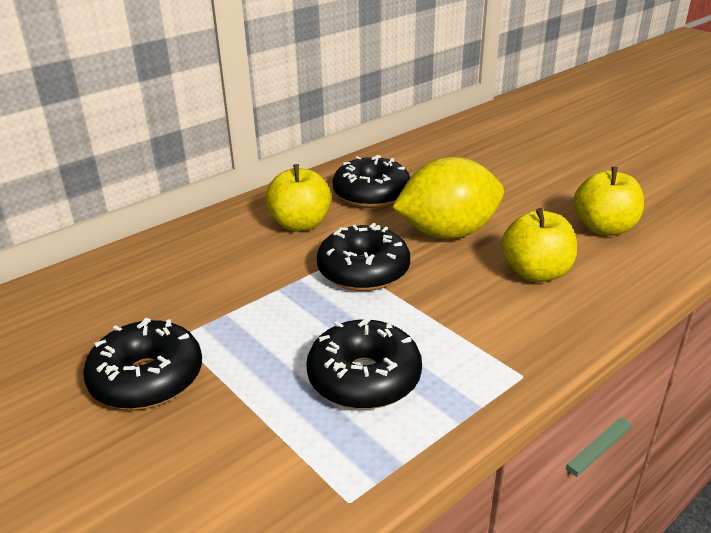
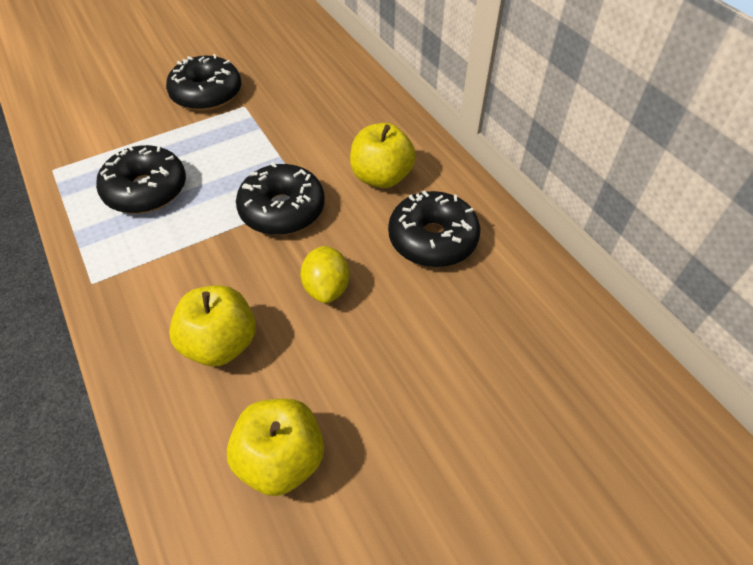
camera: 100 degrees right, 20 degrees up
yellow lemon [392,157,504,239] -> yellow lemon [300,246,350,303], size x0.54

